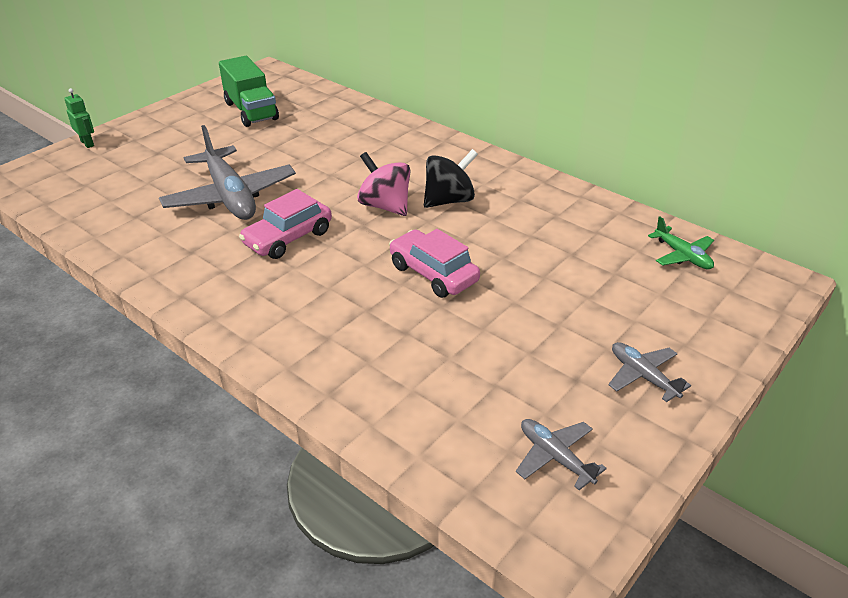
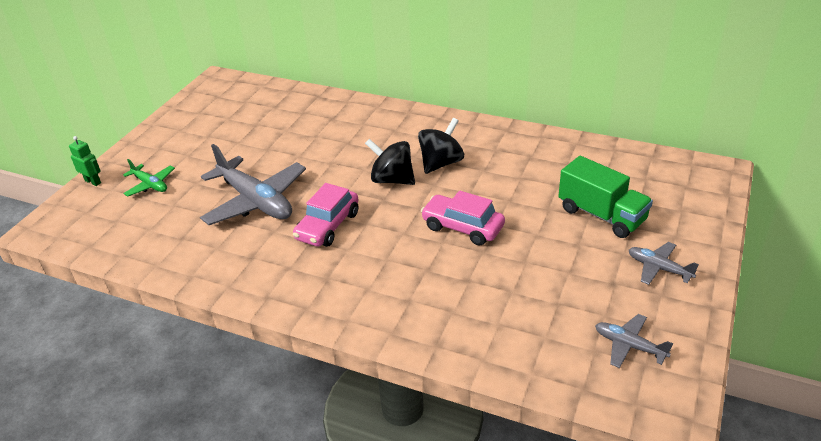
camera: 15 degrees left, 0 degrees up
green truck [219,56,279,127] -> green truck moved to [559,156,653,238]
pink spinning top [357,152,410,216] -> black spinning top [365,139,415,185]
green plane [648,216,714,269] -> green plane moved to [123,159,175,196]

